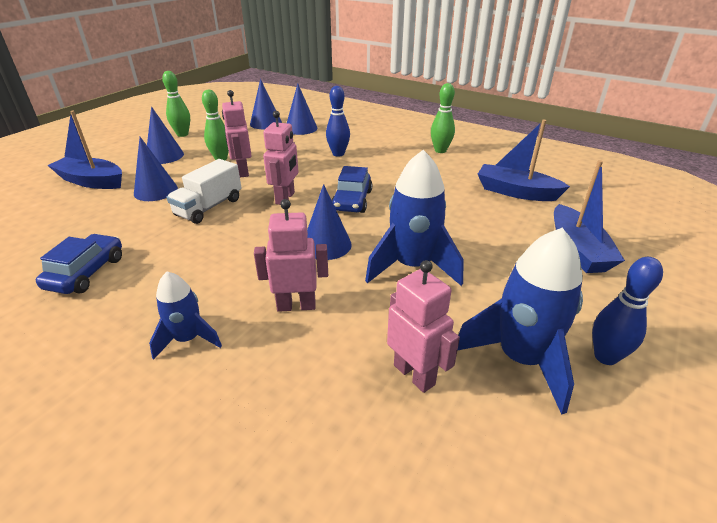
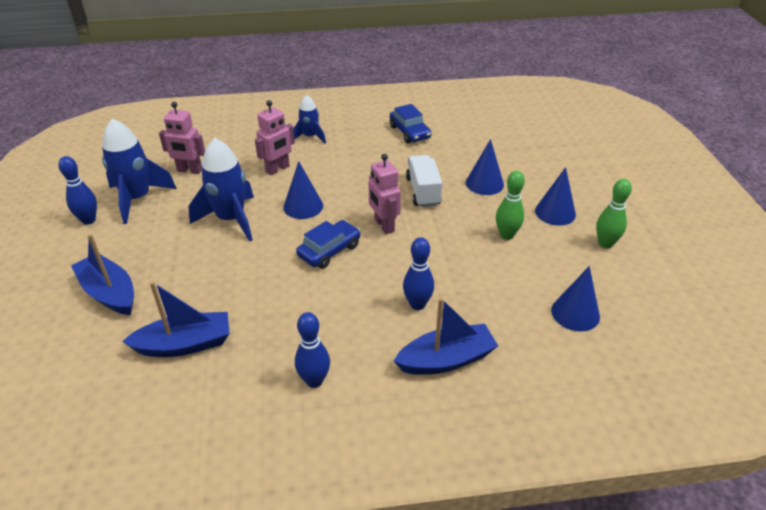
camera: 140 degrees right, 5 degrees up
blue boat [47,111,122,189] -> blue boat moved to [394,297,498,375]
pink robot [222,90,251,177] -> none
blue cone [287,84,317,135] -> none
blue car [332,166,372,213] -> blue car turned 75 degrees clockwise [296,220,361,269]
green bowling pin [431,83,455,153] -> blue bowling pin [295,312,330,388]

